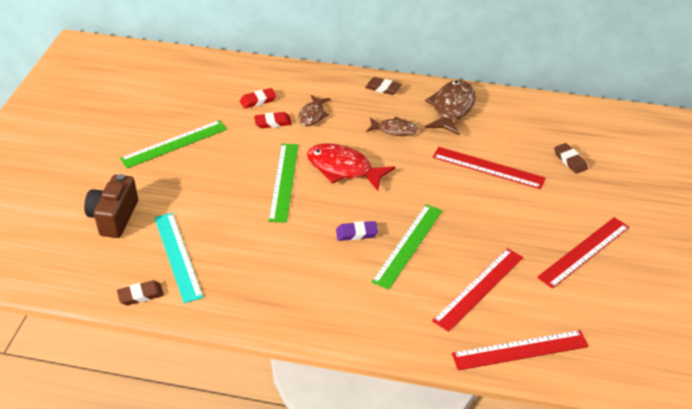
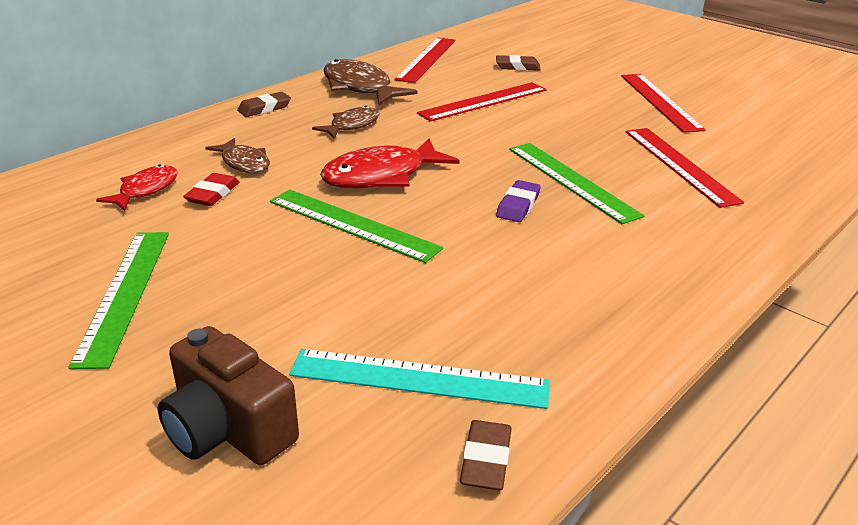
camera: 60 degrees left, 10 degrees down
red eraser [240,88,276,109] -> red fish [96,164,178,211]
red ruler [452,330,589,370] -> red ruler moved to [395,37,456,83]

